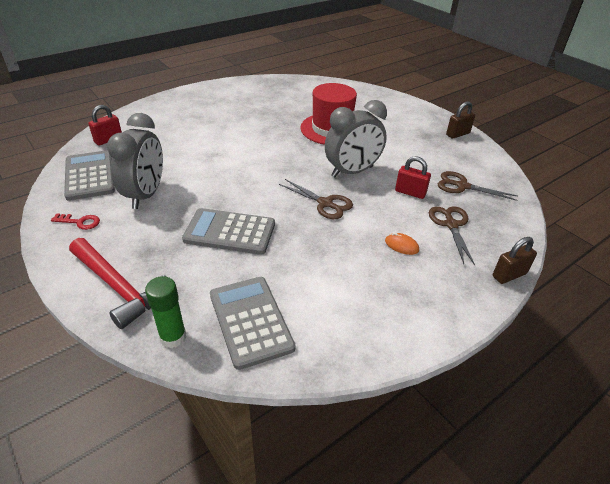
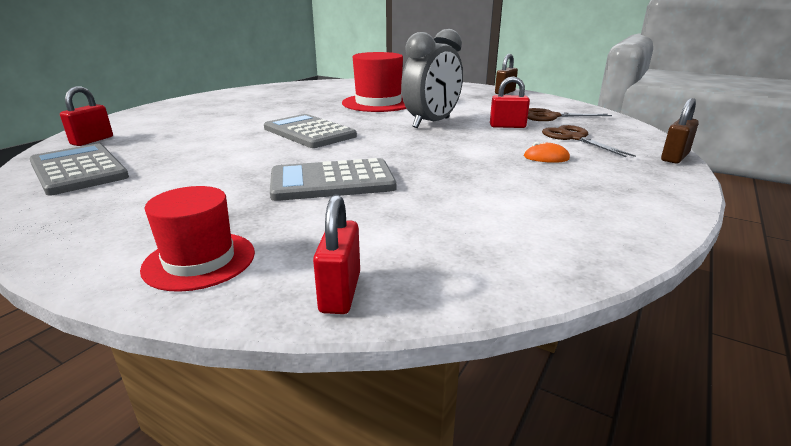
camera: 20 degrees left, 15 degrees down
red key [51,213,100,230] -> none
red hammer [69,238,166,329] -> red hat [140,186,255,292]
grey clock [107,113,163,209] -> none
green glue stick [145,276,186,348] -> red padlock [313,195,360,314]
grey calculator [210,277,295,370] -> grey calculator moved to [264,114,357,148]
brown scissors [279,179,353,219] -> none

